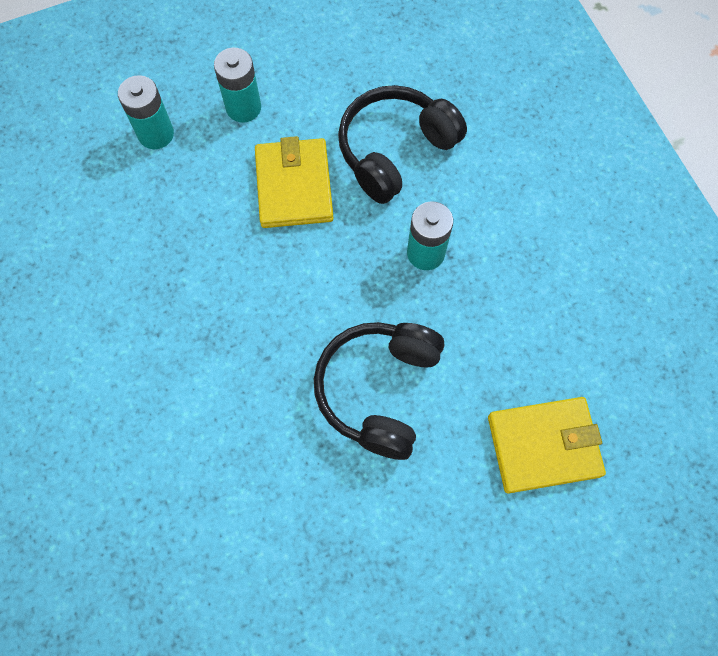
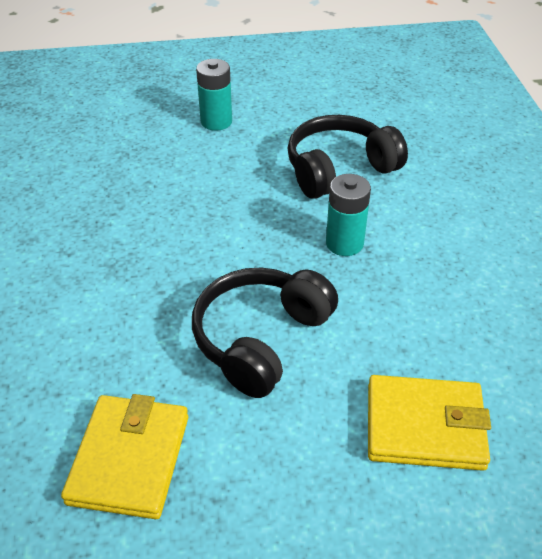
camera: 15 degrees right, 25 degrees down
turquoise battery [118,75,174,149] -> none
yellow wallet [255,136,333,228] -> yellow wallet moved to [61,394,188,519]

